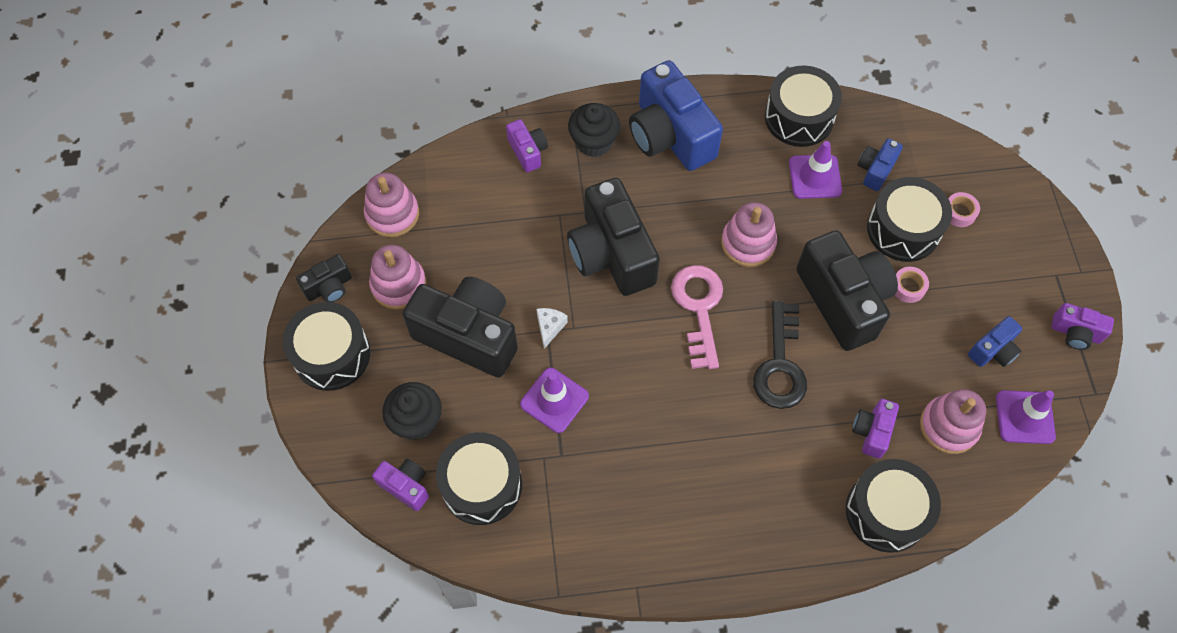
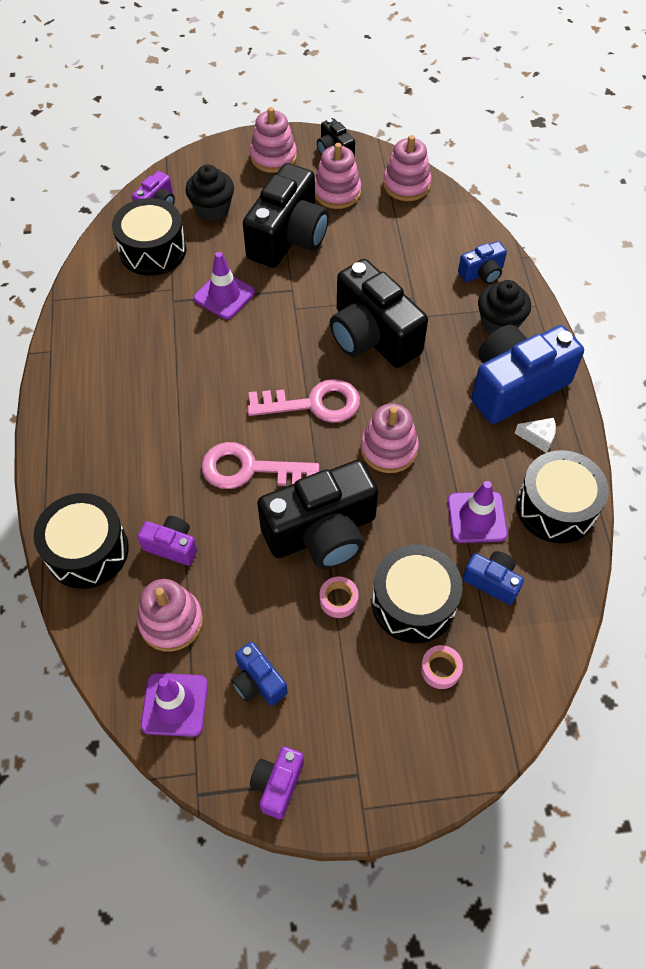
camera: 90 degrees right, 5 degrees down
black drum [283,302,370,391] -> pink stacking toy [250,107,297,173]
purple camera [506,119,548,172] -> blue camera [458,241,507,284]
white cheese [536,308,568,349] -> white cheese moved to [515,418,556,453]
black camera [567,178,660,296] -> black camera turned 105 degrees counterclockwise [330,259,428,368]
black key [753,301,807,409] -> pink key [202,442,320,489]

